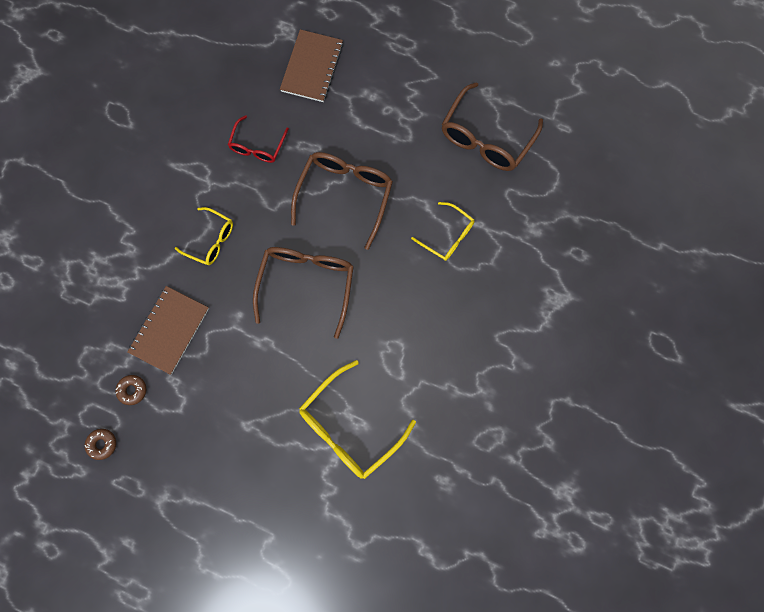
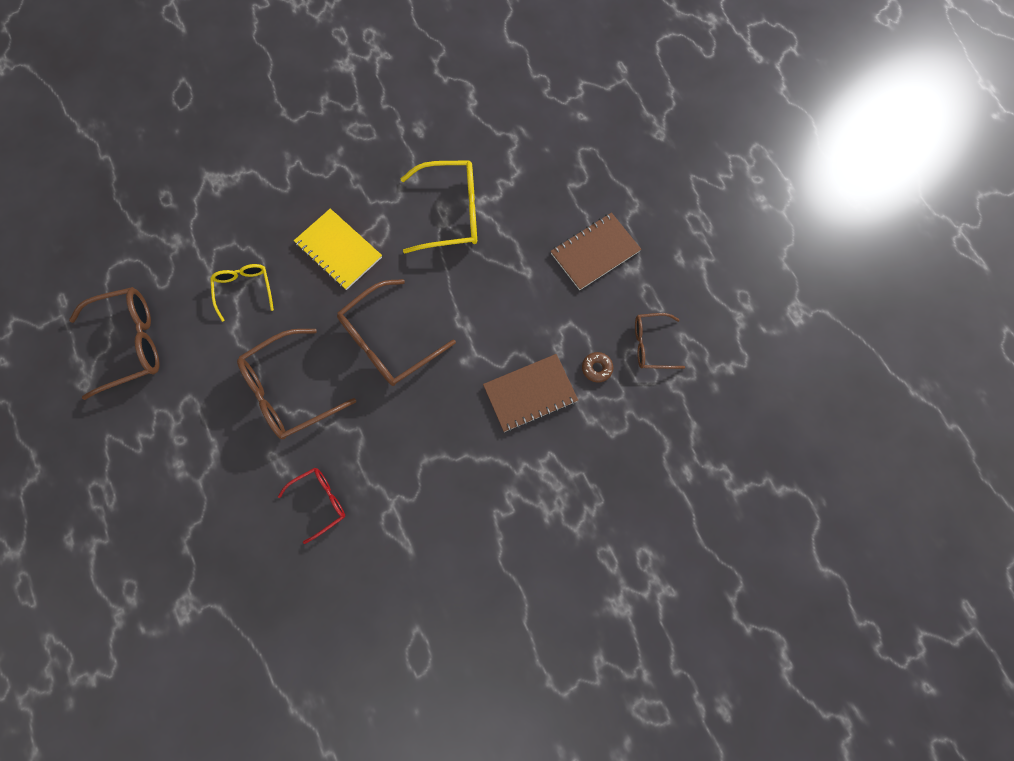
camera: 140 degrees left, 5 degrees down
brown donut [85,429,116,460] -> brown glasses [635,313,685,369]
yellow glasses [175,207,233,265] -> none
brown notebook [280,29,343,102] -> brown notebook moved to [551,213,641,290]
none -> yellow notebook [294,209,382,290]

